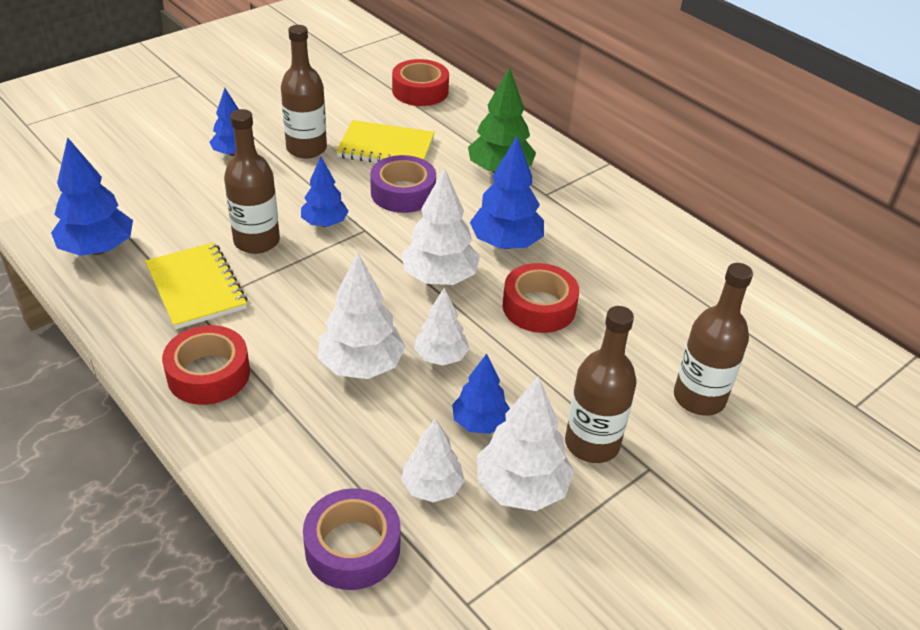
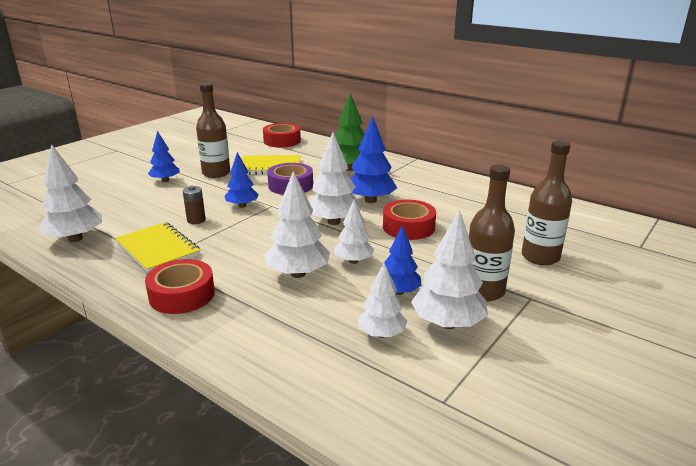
camera: 10 degrees left, 15 degrees down
blue tree [51,137,133,256] -> white tree [38,144,102,242]
brown bottle [224,109,280,254] -> brown battery [183,185,206,224]
purple tape [303,488,401,590] -> none

